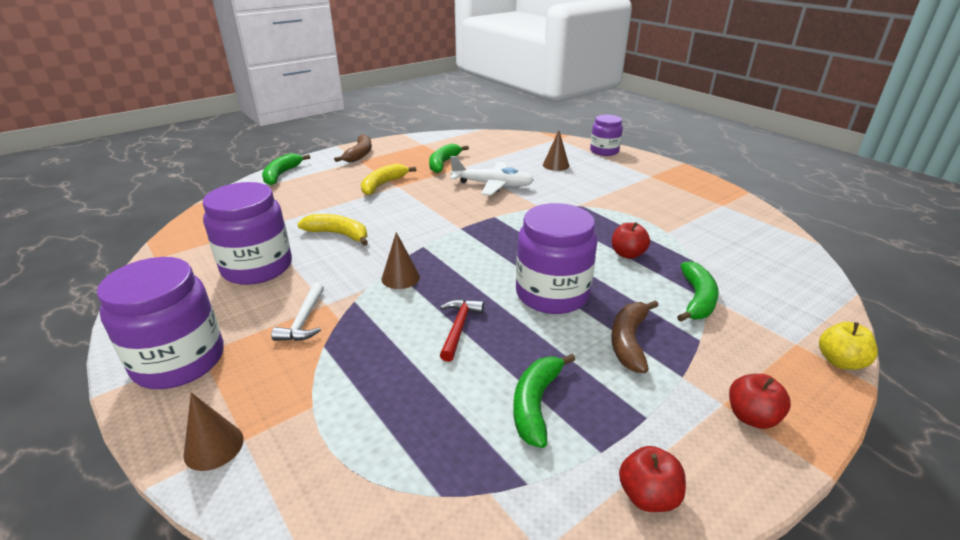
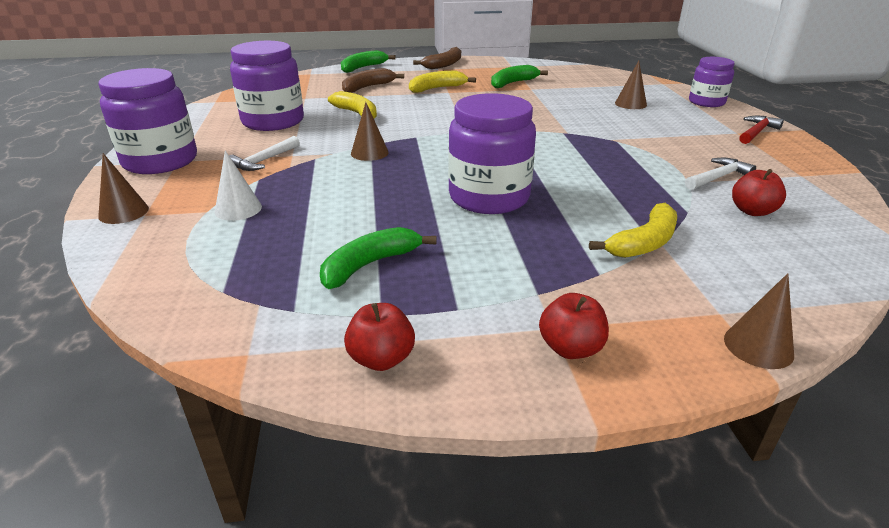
camera: 30 degrees right, 0 degrees up
red hammer [440,299,484,362] -> red hammer moved to [739,116,784,144]
white plane [450,156,534,196] -> none
brown banana [611,300,659,373] -> brown banana moved to [342,68,404,93]
red apple [612,222,650,259] -> red apple moved to [732,169,786,216]
green banana [677,261,719,322] -> yellow banana [589,203,677,258]
yellow apple [819,322,878,370] -> brown cone [724,273,794,369]
none -> white cone [215,150,262,221]
none -> white hammer [685,158,756,190]

